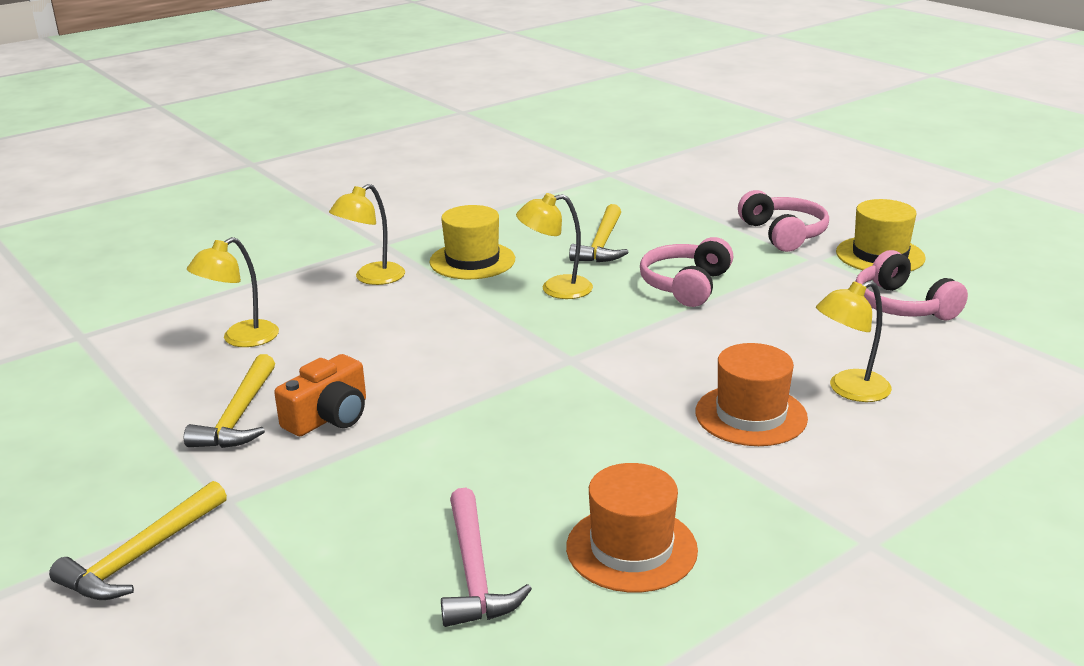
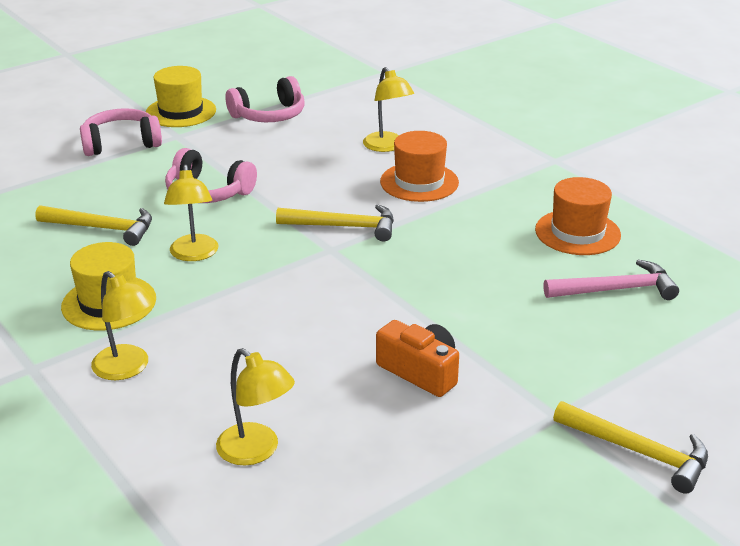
camera: 90 degrees left, 5 degrees up
yellow hammer [184,354,275,448] -> yellow hammer moved to [276,204,394,242]

